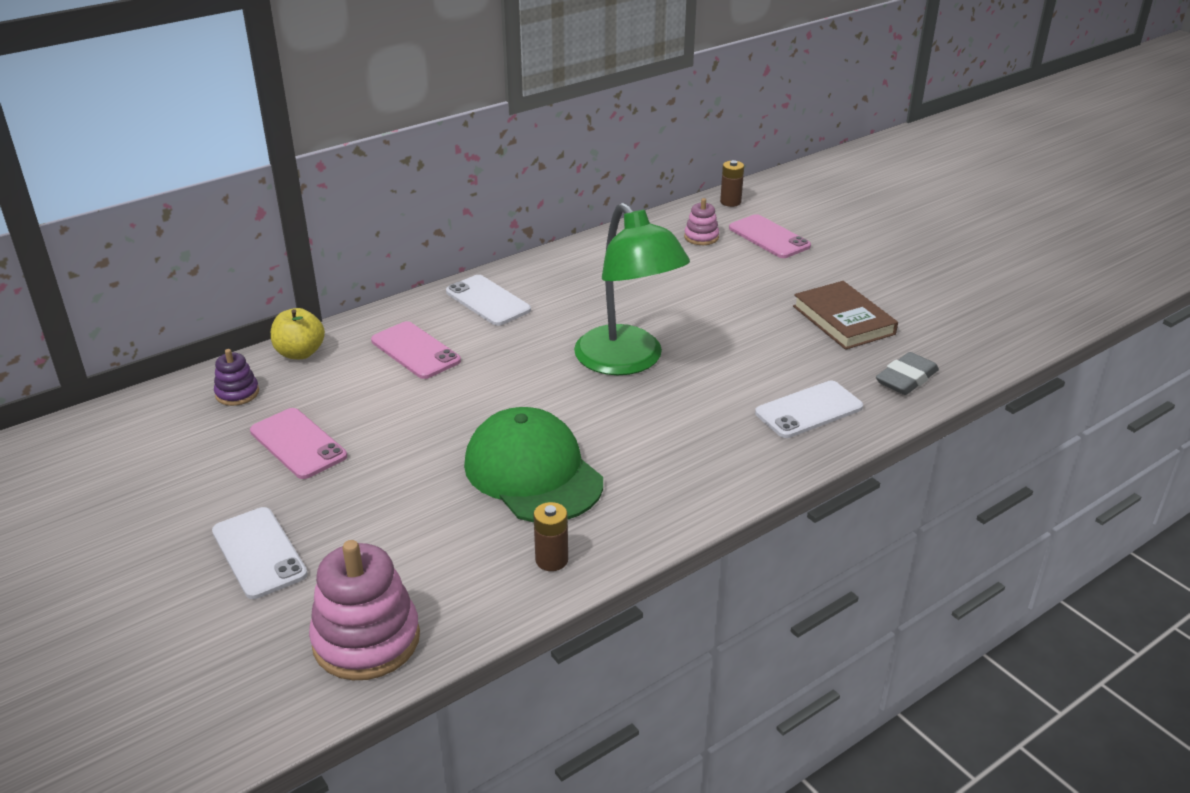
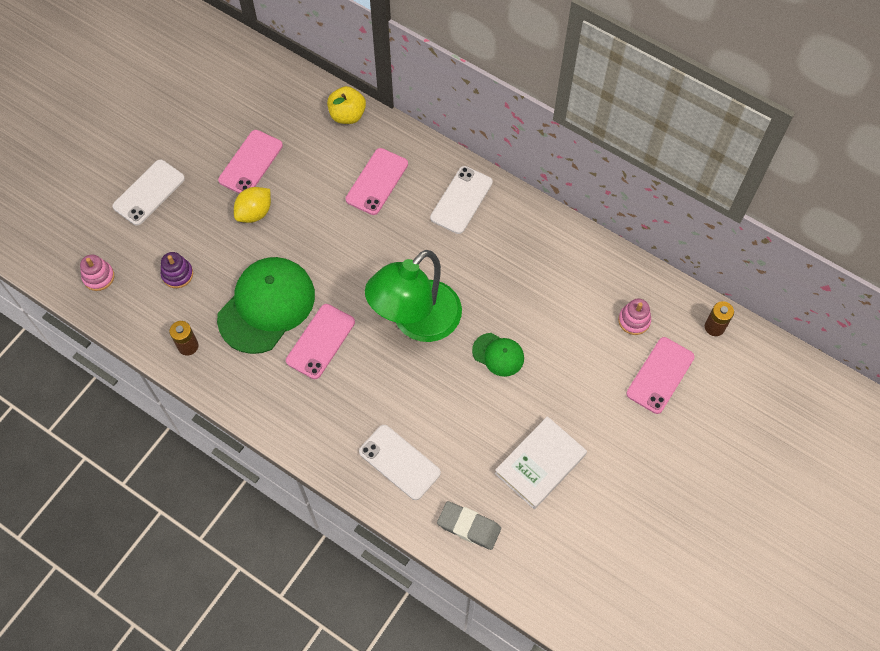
camera: 70 degrees right, 30 degrees up
purple stacking toy [214,349,259,406] -> purple stacking toy moved to [161,252,193,288]
pink stacking toy [309,540,420,680] -> pink stacking toy [80,255,114,291], size x0.52
brown book [793,281,898,350] -> white book [495,416,587,509]
none -> yellow lemon [234,187,271,223]
none -> pink phone [286,304,355,379]
none -> green cap [472,333,524,377]

